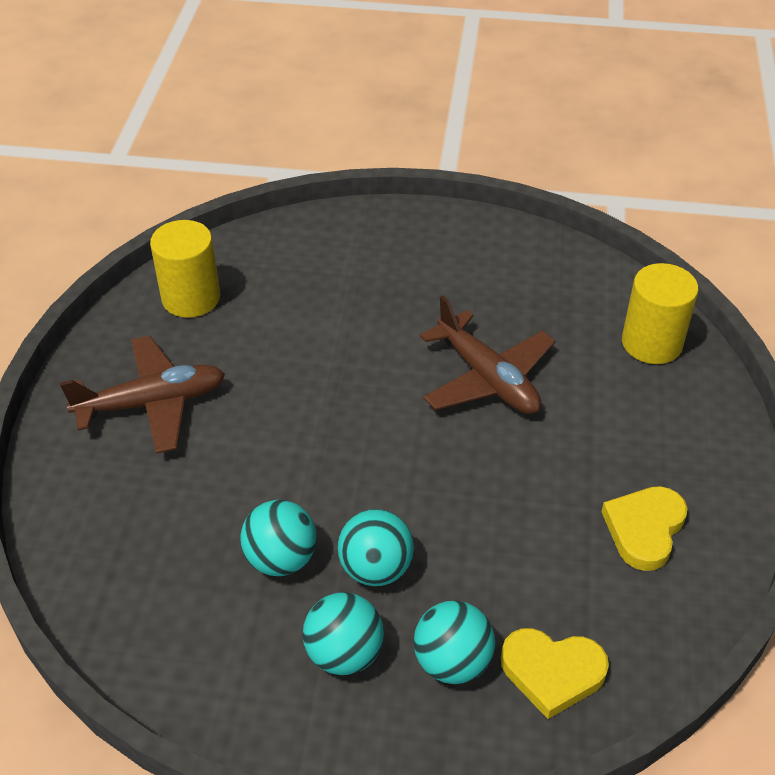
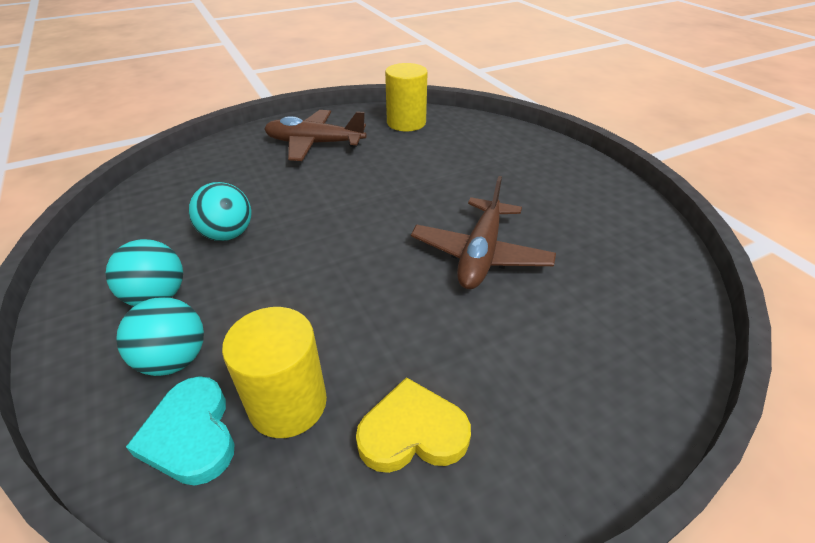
camera: 55 degrees right, 5 degrees down
brown plane [60,335,225,454] -> brown plane turned 150 degrees clockwise [264,110,366,161]
turquoise ball [338,509,414,586] -> none
yellow heart [501,628,609,719] -> turquoise heart [126,376,235,486]
yellow cylinder [622,263,699,364] -> yellow cylinder moved to [222,307,327,438]

